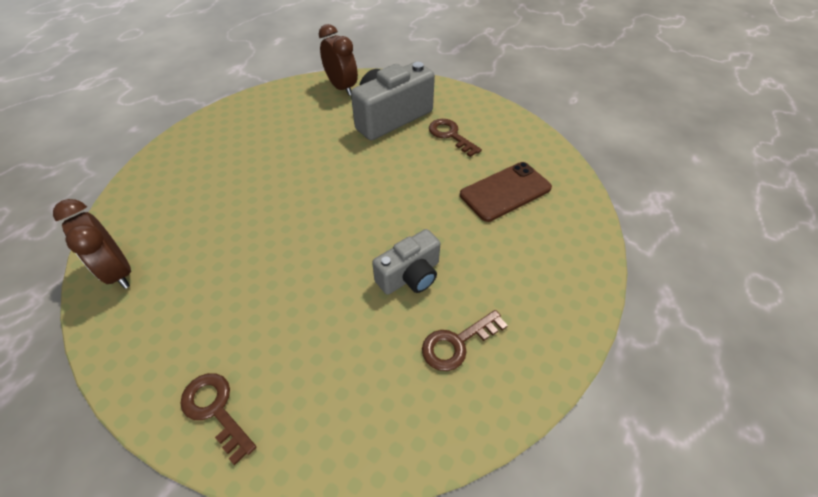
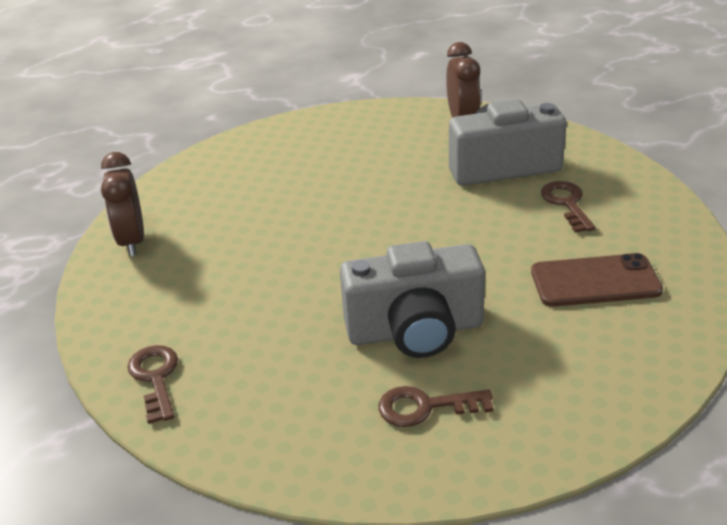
camera: 30 degrees right, 15 degrees down
grey camera [372,229,440,295] -> grey camera [340,241,485,358], size x1.64

